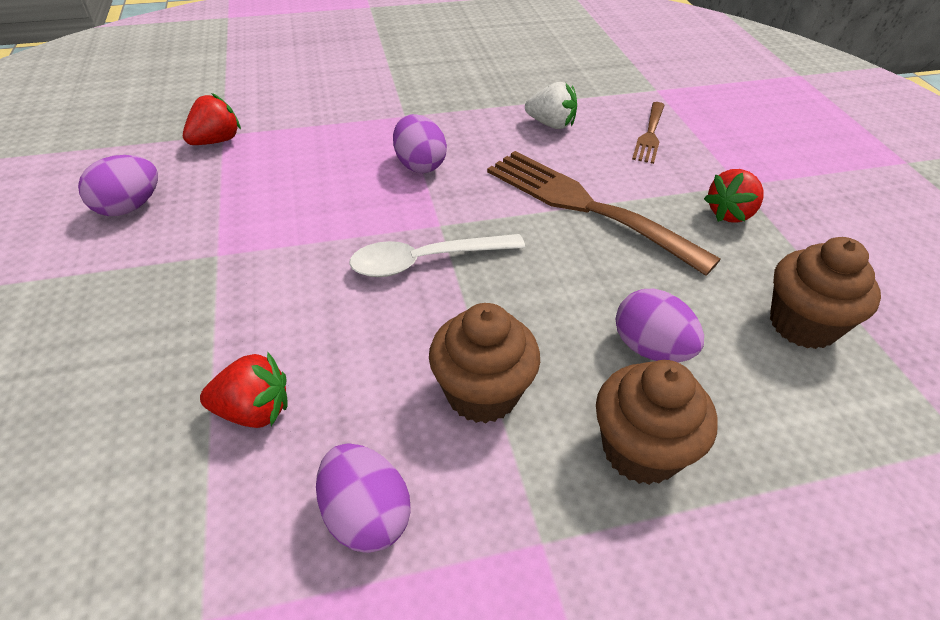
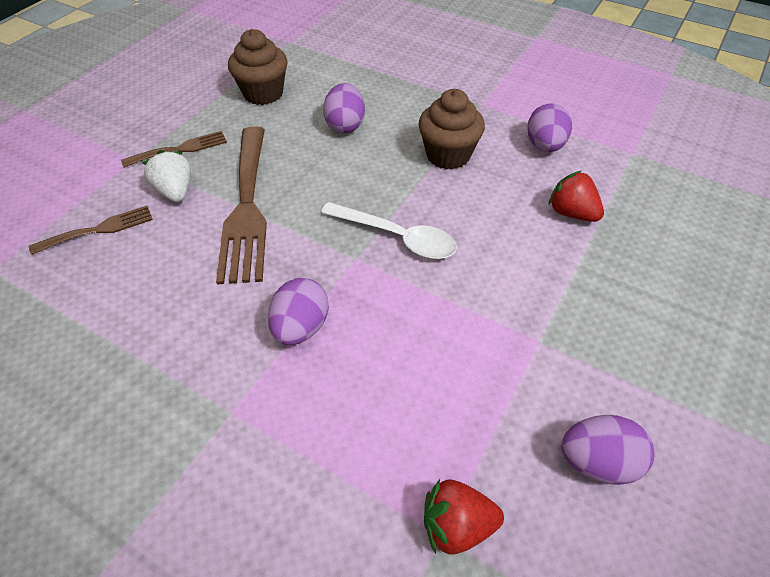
camera: 135 degrees left, 5 degrees up
white strawberry [525,82,577,129] -> white strawberry moved to [143,150,191,202]
brown cupcake [596,360,718,485] -> none
red strawberry [704,169,764,223] -> brown fork [121,131,227,167]

